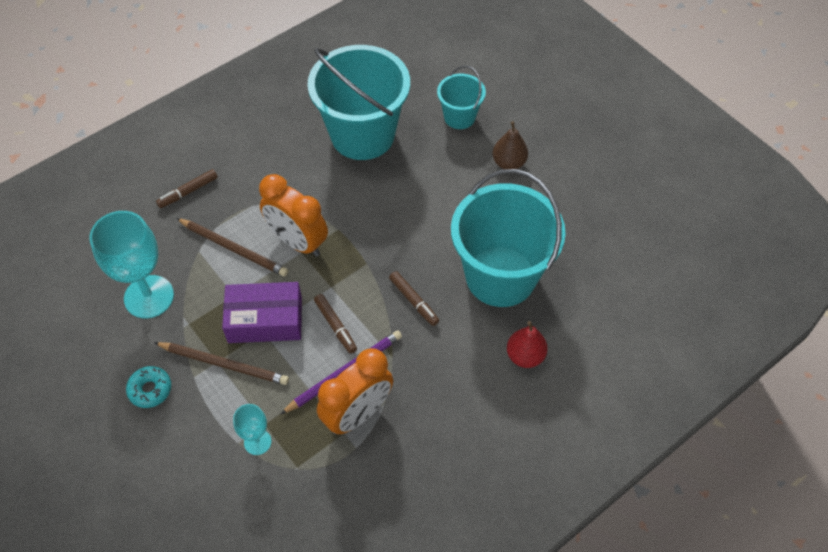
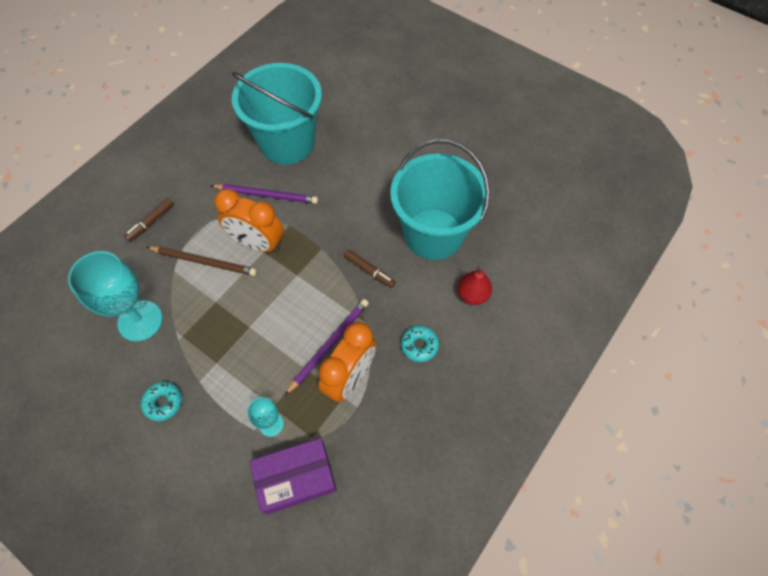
camera: 15 degrees left, 5 degrees up
brown pencil [154,342,289,385] -> none
purple box [222,282,302,343] -> purple box moved to [250,438,337,515]
brown marker [314,294,357,354] -> none
turquoise bucket [437,66,486,129] -> none
brown pear [492,121,528,169] -> none
none -> purple pencil [210,184,318,204]
none -> turquoise donut [401,326,439,362]

